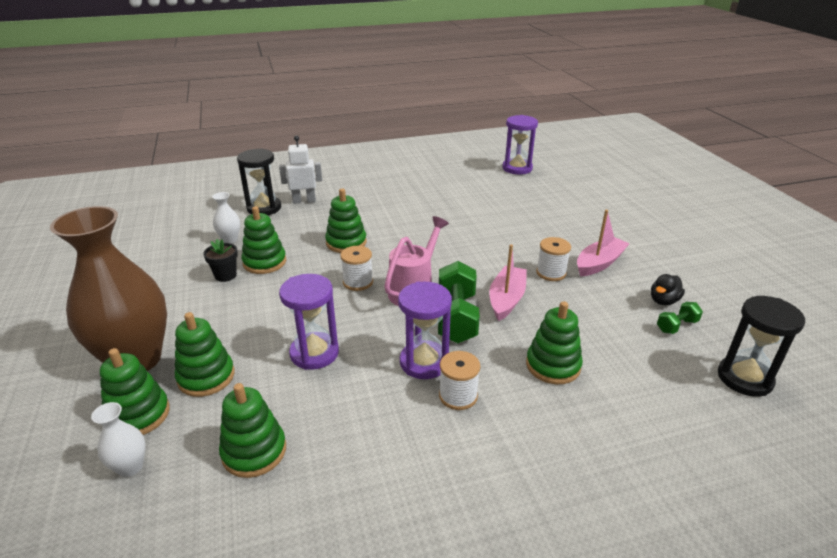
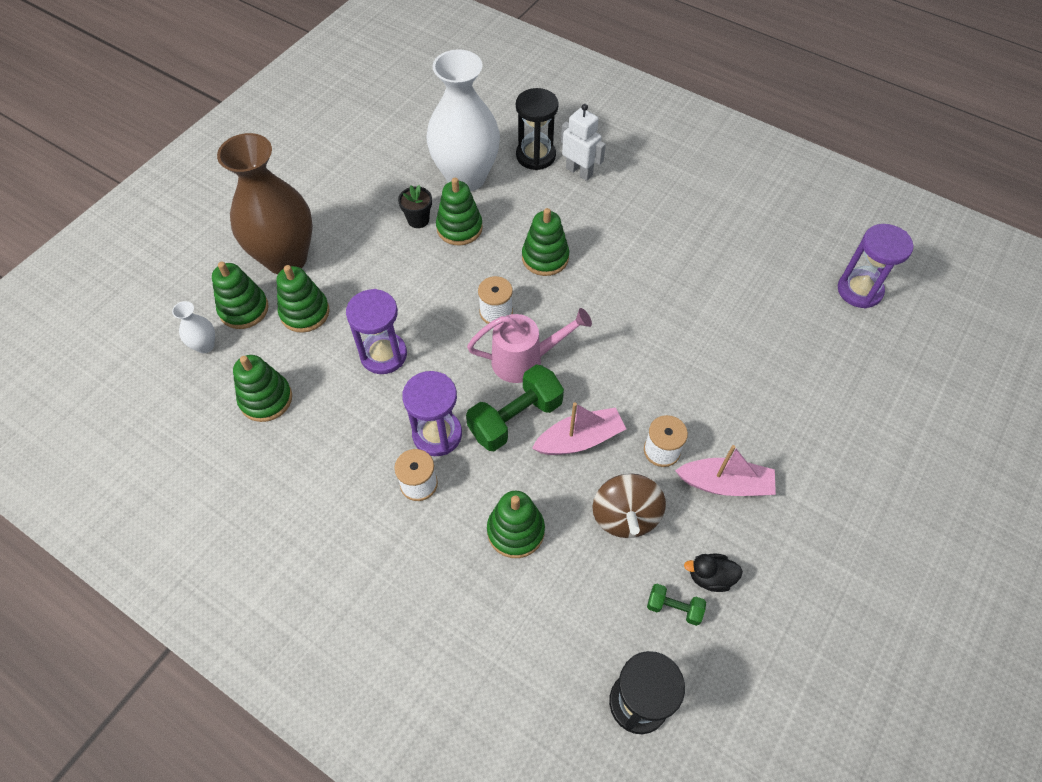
camera: 50 degrees right, 25 degrees up
white vase [212,192,240,243] -> white vase [426,49,500,192], size x2.45
none -> brown spinning top [592,473,666,538]

